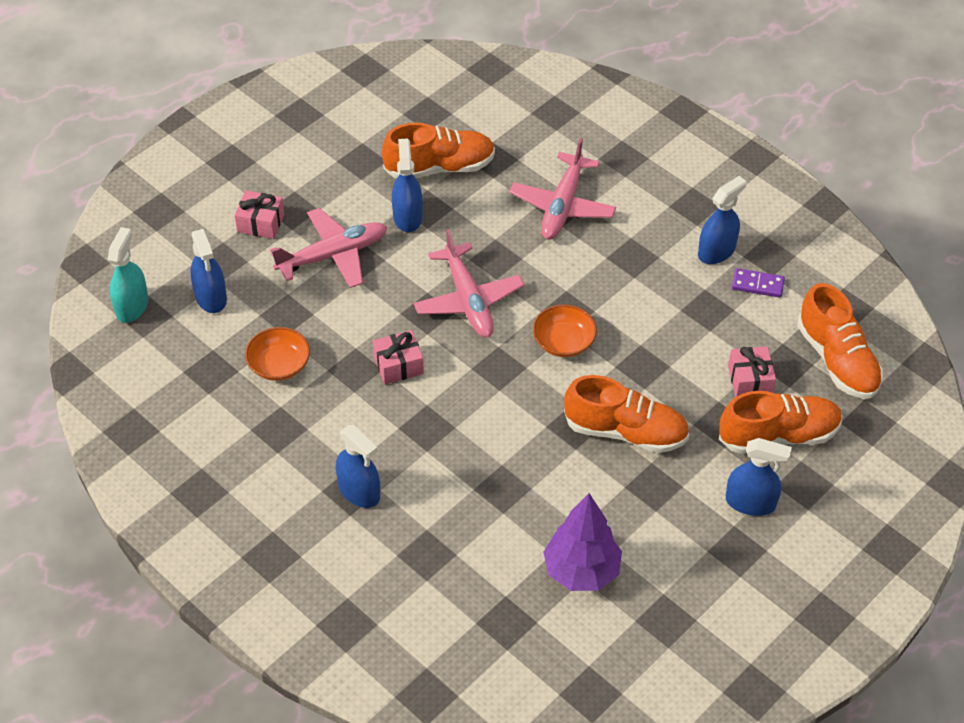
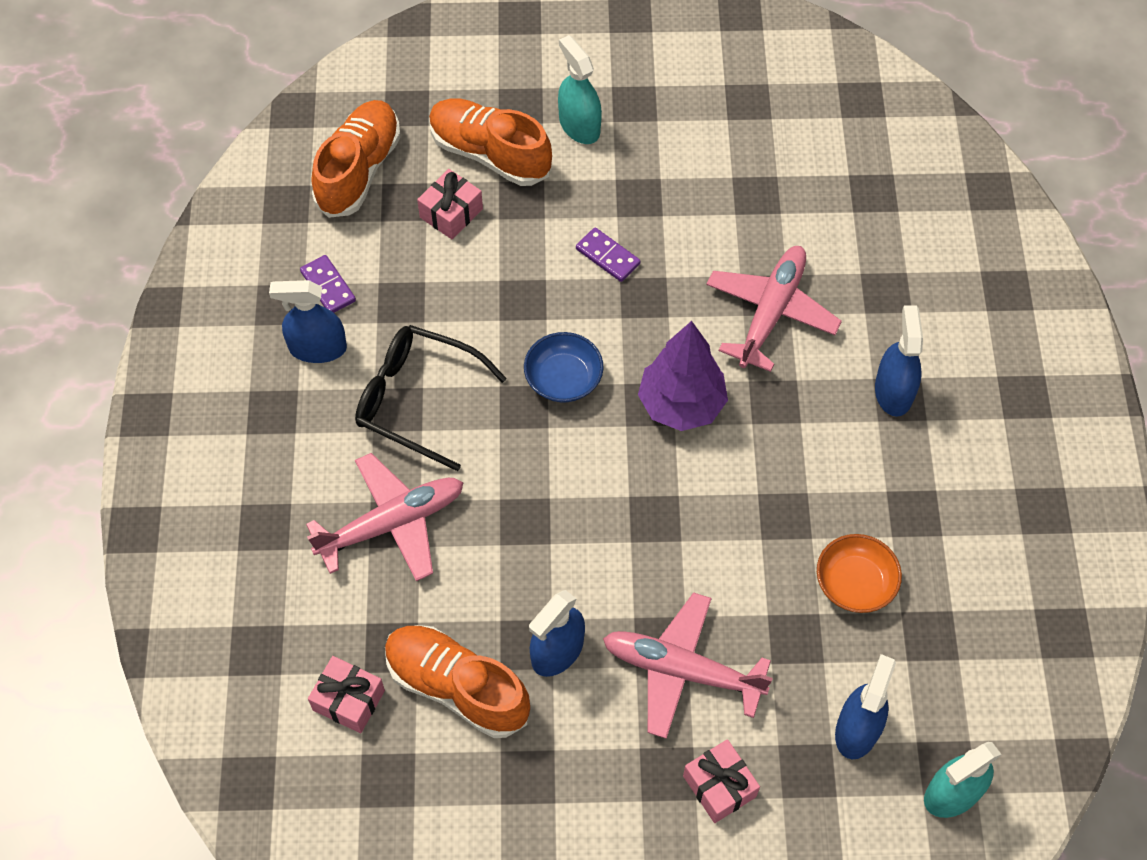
camera: 135 degrees left, 10 degrees up
pink gift [373,330,424,384] -> pink gift moved to [308,656,385,733]
pink plane [414,229,524,337] -> pink plane moved to [706,246,842,372]
orange bowl [533,305,597,357] -> blue bowl [524,332,603,403]
purple tree [543,493,622,591] -> purple tree moved to [638,321,728,431]
orange shoe [564,375,689,453] -> purple domino [576,227,640,282]
blue spray bottle [726,438,792,516] -> turquoise spray bottle [558,35,602,144]
none -> black glasses [355,325,507,471]

